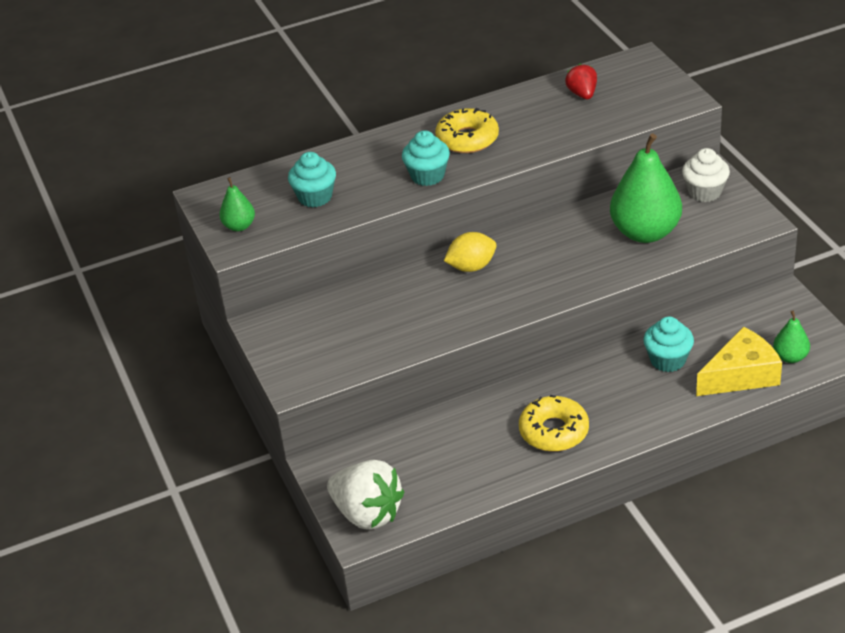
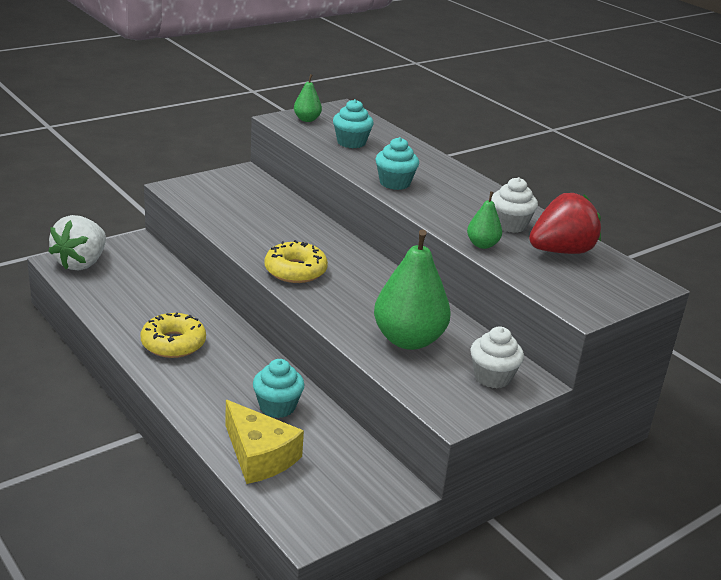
camera: 70 degrees right, 10 degrees down
yellow donut [435,108,499,153] -> yellow donut moved to [265,240,328,283]
yellow lemon [444,232,496,272] -> none
red strawberry [565,64,597,99] -> red strawberry [529,193,601,254], size x1.81
green pear [773,311,810,363] -> green pear moved to [467,191,502,249]
none -> white cupcake [491,177,538,233]

